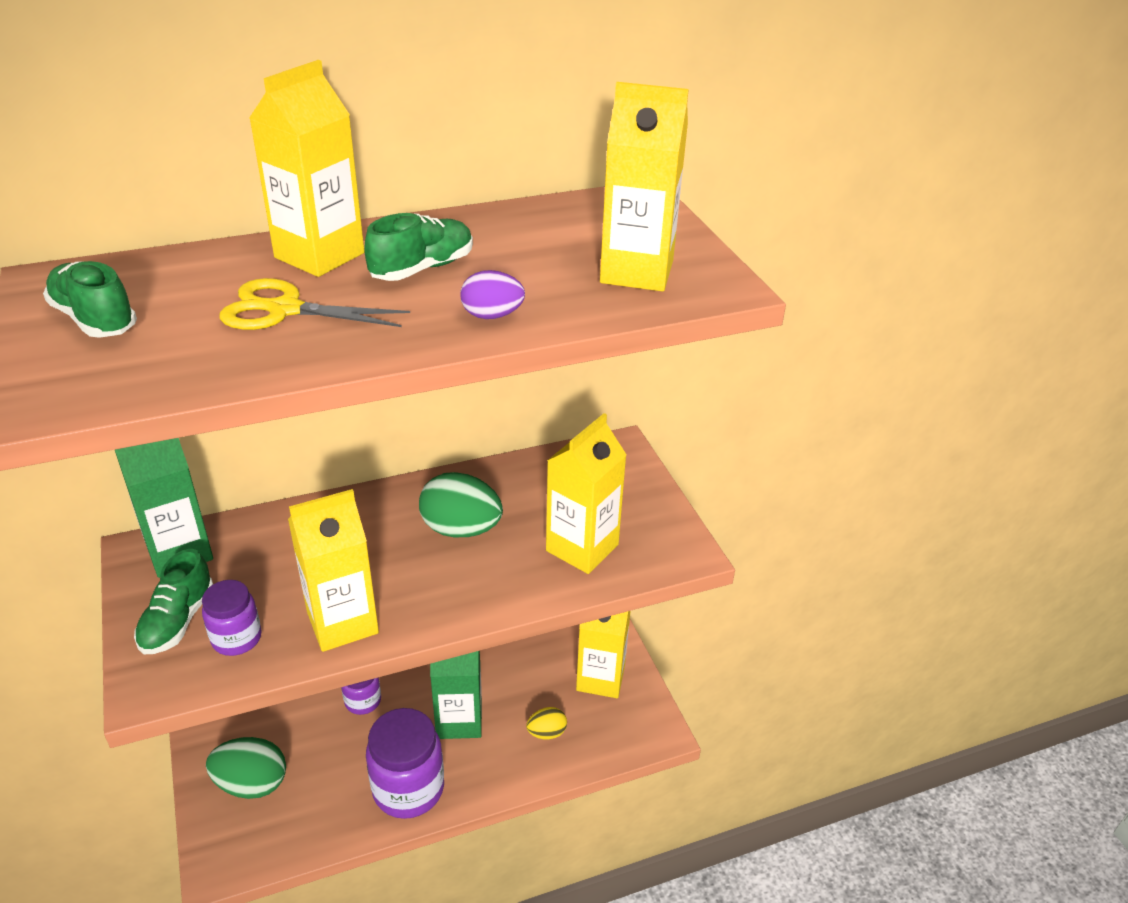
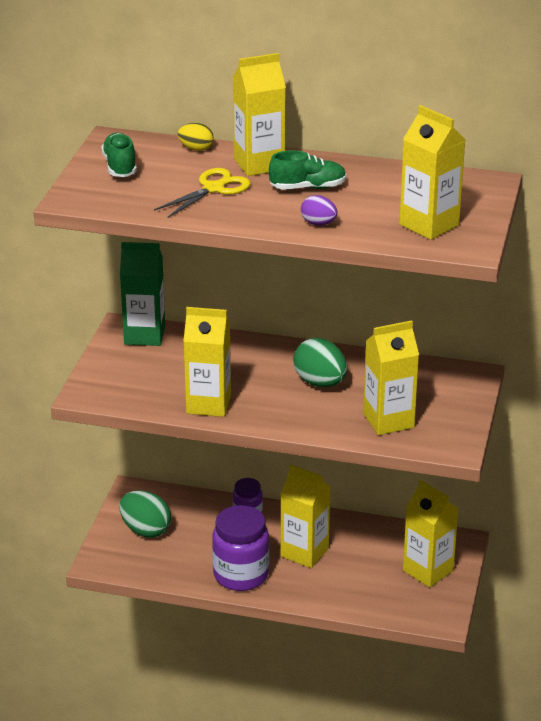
camera: 35 degrees right, 5 degrees down
green shoe [134,549,213,654] -> none
purple jar [202,580,262,656] -> none
yellow scissors [220,278,410,330] -> yellow scissors turned 90 degrees clockwise [154,168,251,218]
green carton [430,651,482,739] -> yellow carton [281,464,331,568]
yellow egg [526,707,567,739] -> yellow egg moved to [177,123,214,151]

